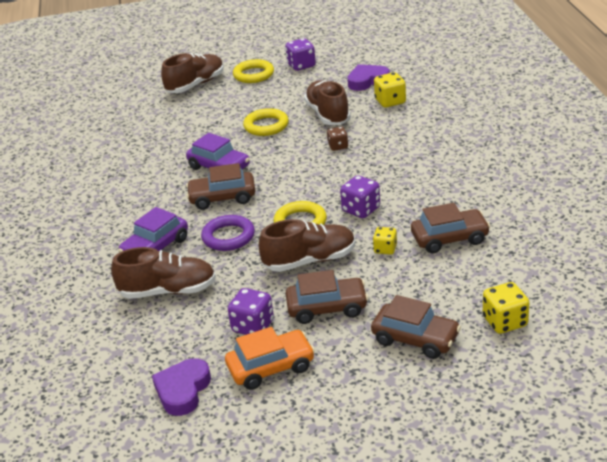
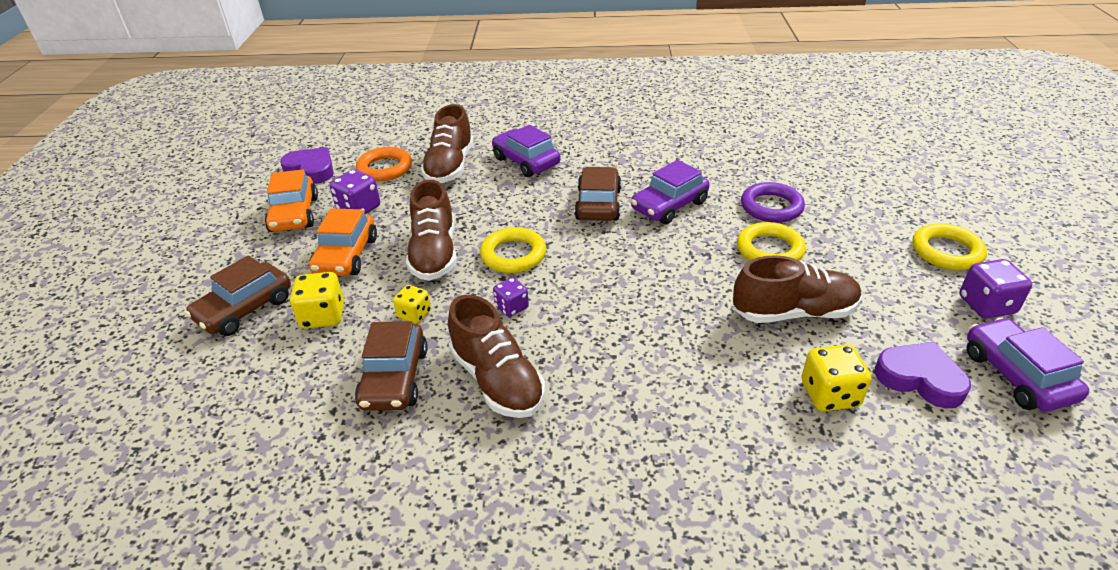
camera: 100 degrees right, 5 degrees up
brown shoe [161,53,224,93] -> brown shoe moved to [448,295,545,418]
purple ring [201,215,255,251] -> purple ring moved to [741,182,805,223]
brown car [286,270,368,324] -> orange car [309,208,377,276]
brown dice [327,127,348,151] -> none
purple dice [340,175,380,218] -> purple dice [493,277,529,317], size x0.65
purple heart [347,64,390,91] -> purple heart turned 45 degrees counterclockwise [874,342,971,408]
yellow dice [483,282,529,334] -> yellow dice moved to [290,272,344,329]
none -> orange ring [356,147,412,181]
none -> purple car [967,317,1089,412]

